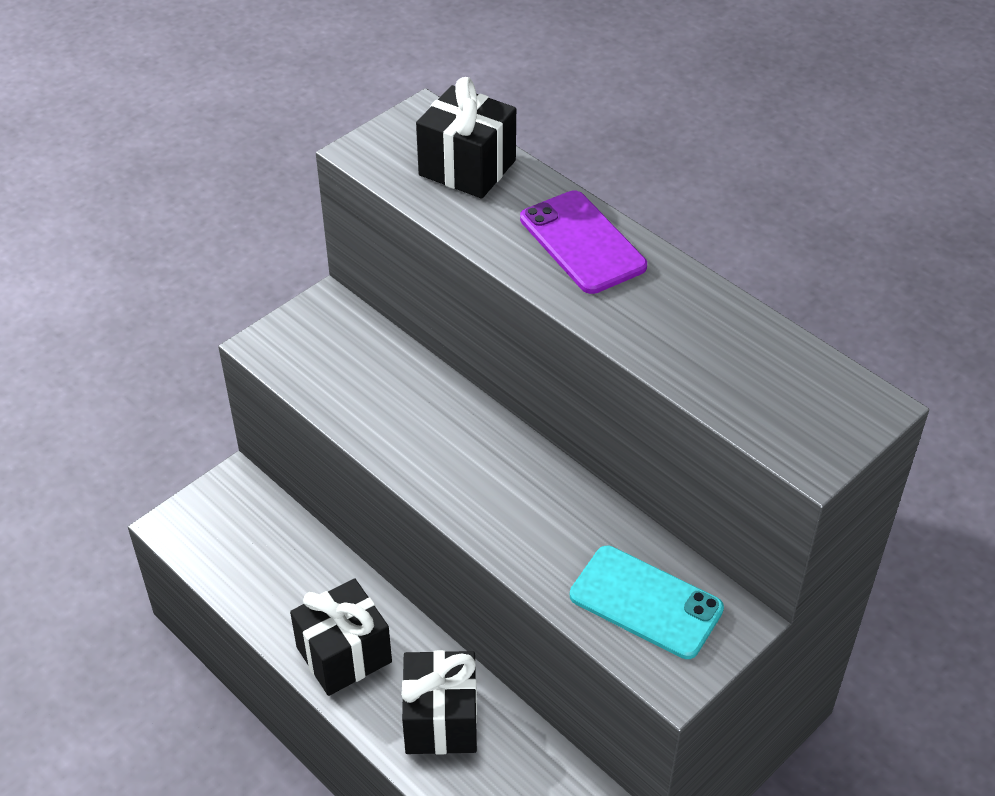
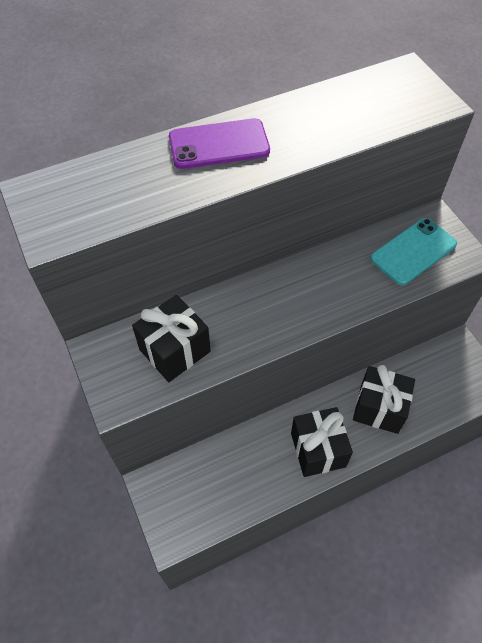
camera: 70 degrees left, 10 degrees up
black gift [416,77,516,199] -> black gift moved to [132,295,211,382]

